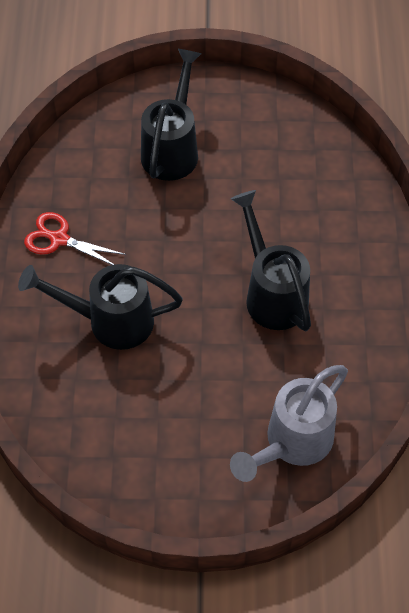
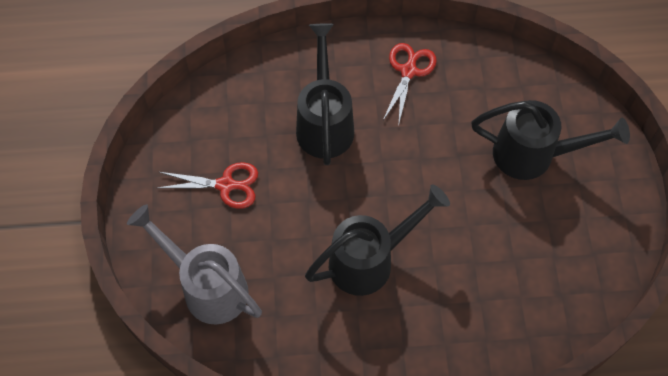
camera: 85 degrees right, 5 degrees up
none -> red scissors [157,162,258,209]

